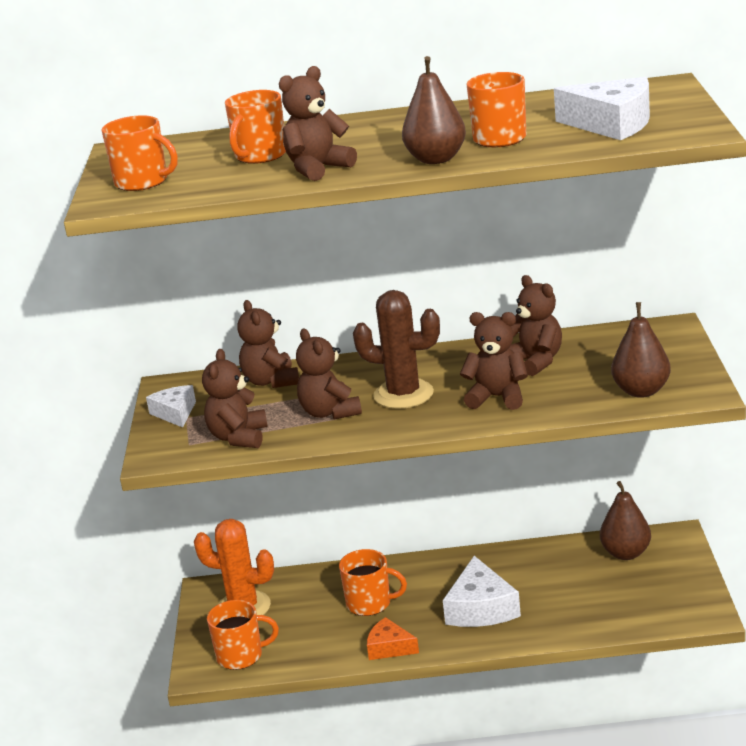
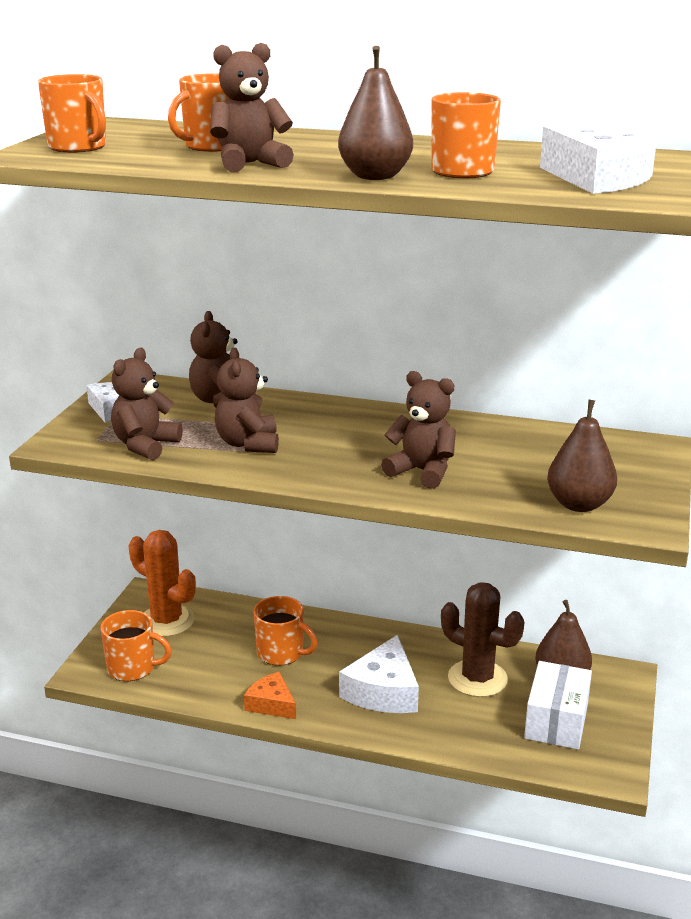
camera: 15 degrees right, 0 degrees up
brown cactus [353,290,440,409] -> brown cactus moved to [441,582,524,697]
brown teddy bear [509,275,562,376] -> none
none -> white box [524,661,592,750]

